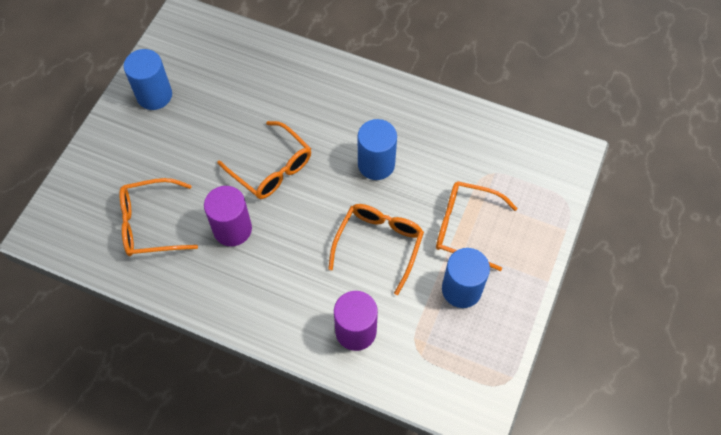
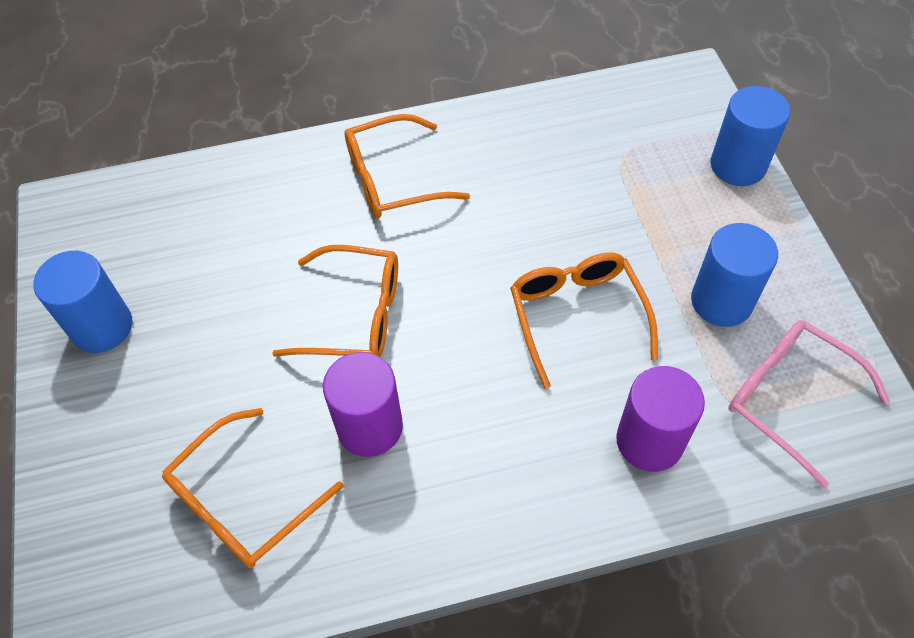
camera: 35 degrees left, 5 degrees down
blue cylinder [358,119,397,180] -> blue cylinder moved to [711,86,790,186]
orange glasses [436,181,518,271] -> orange glasses moved to [344,114,470,219]
none -> pink glasses [728,320,890,488]

